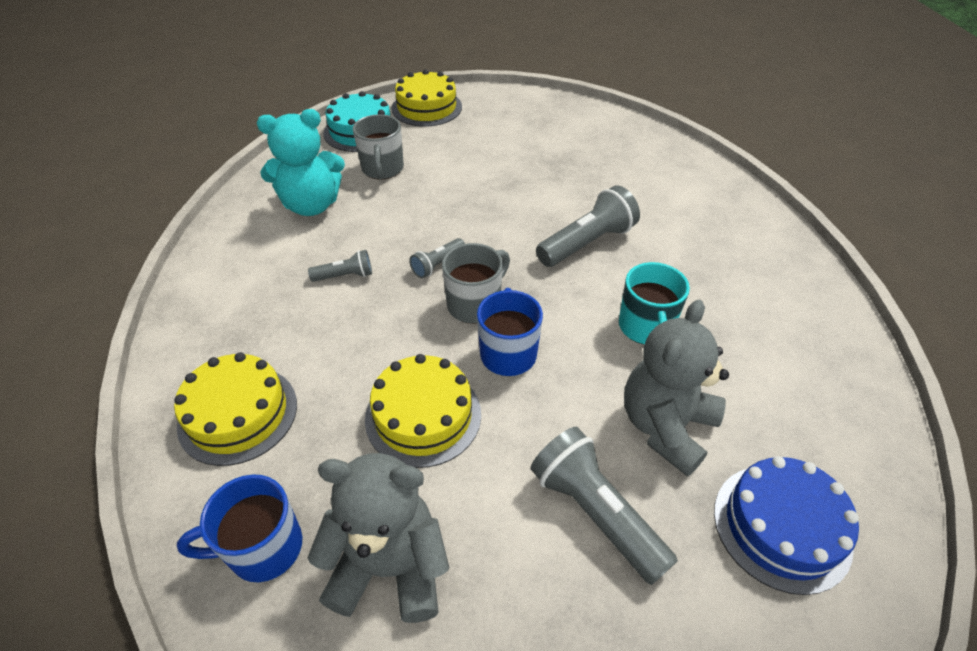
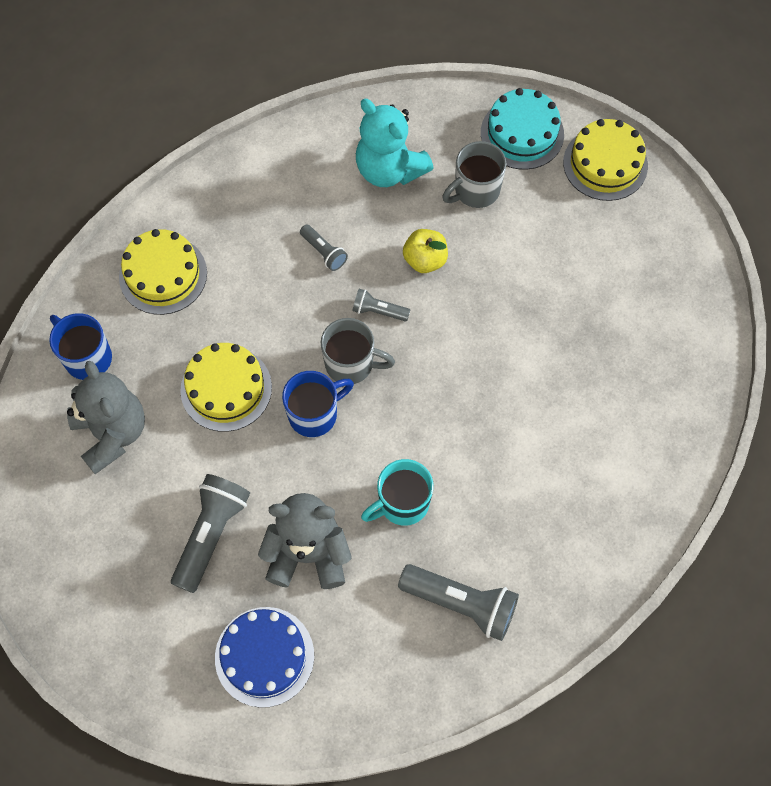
camera: 60 degrees right, 20 degrees up
grey flashlight [536,186,640,267] -> grey flashlight moved to [398,564,519,641]
none -> yellow apple [403,229,448,273]

